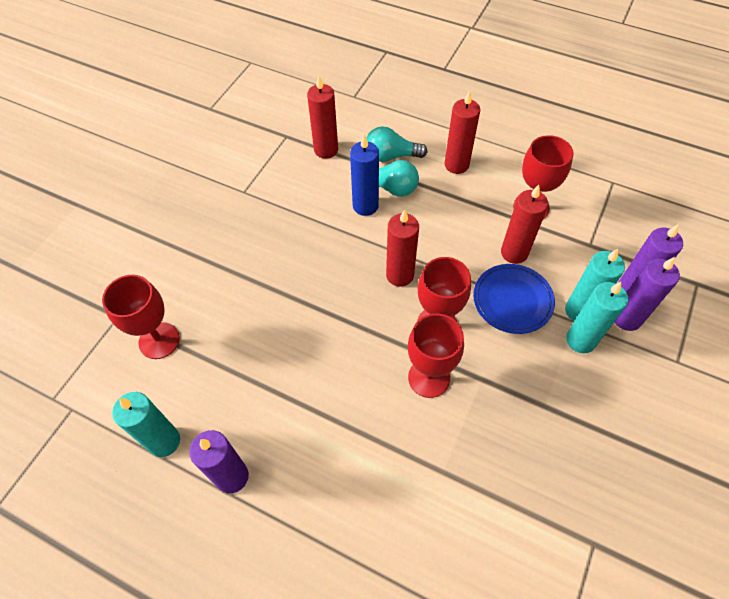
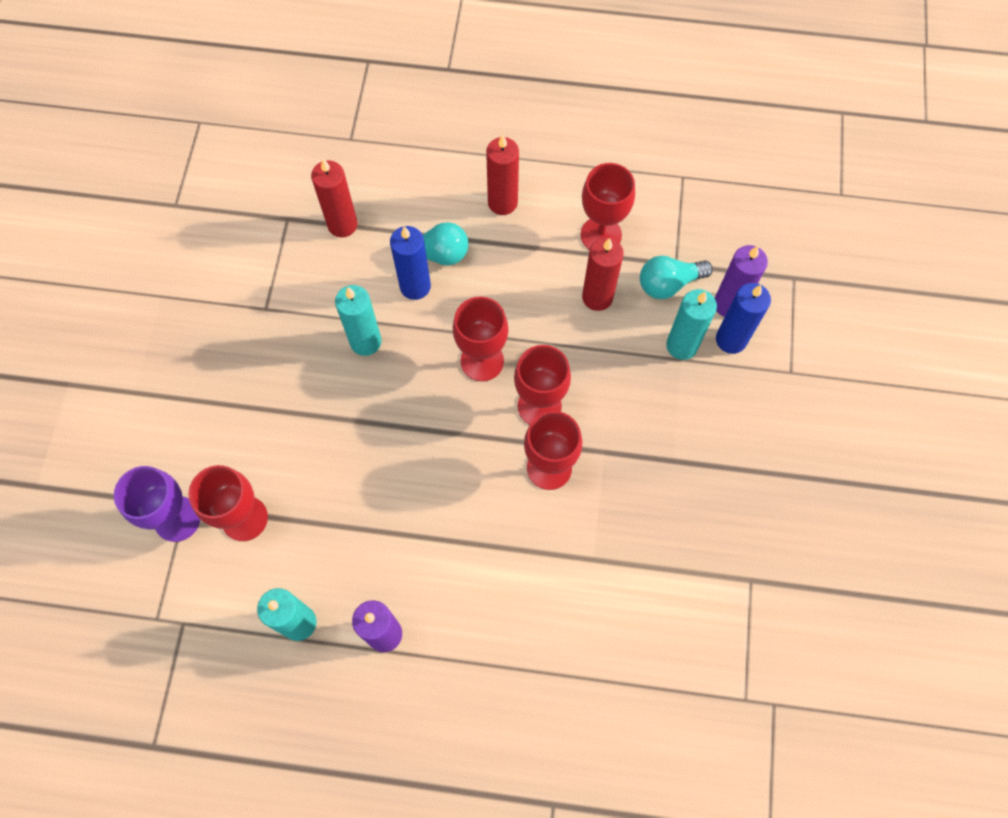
camera: 20 degrees left, 10 degrees up
turquoise light bulb [366,126,427,162] -> turquoise light bulb moved to [640,256,713,299]
red candle [386,209,419,287] -> red goblet [453,296,508,381]
blue plate [473,264,555,334] -> none
turquoise candle [566,282,628,353] -> turquoise candle moved to [335,285,382,356]
purple candle [614,257,680,331] -> blue candle [716,283,771,354]
none -> purple goblet [114,466,201,542]

